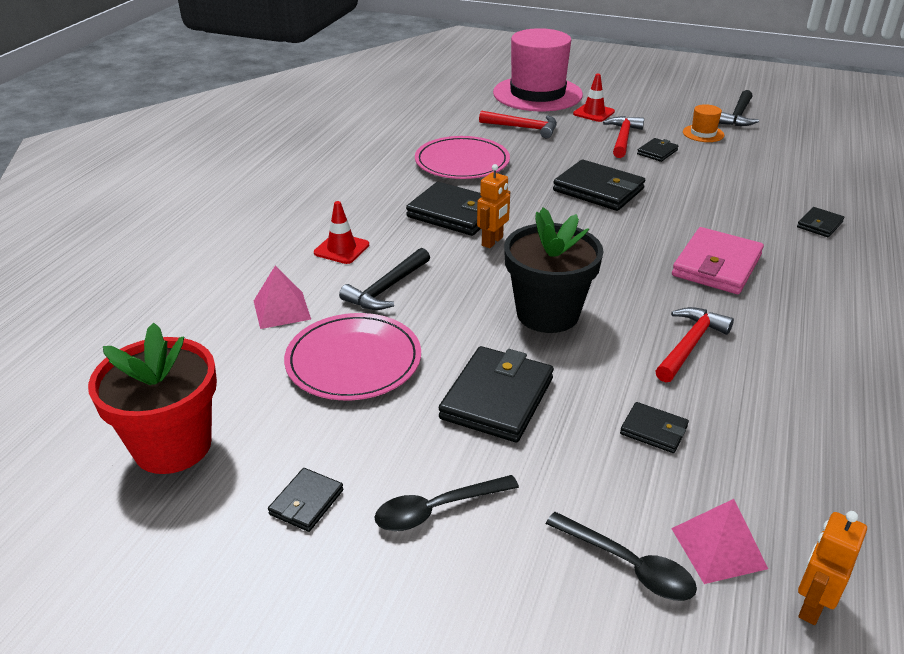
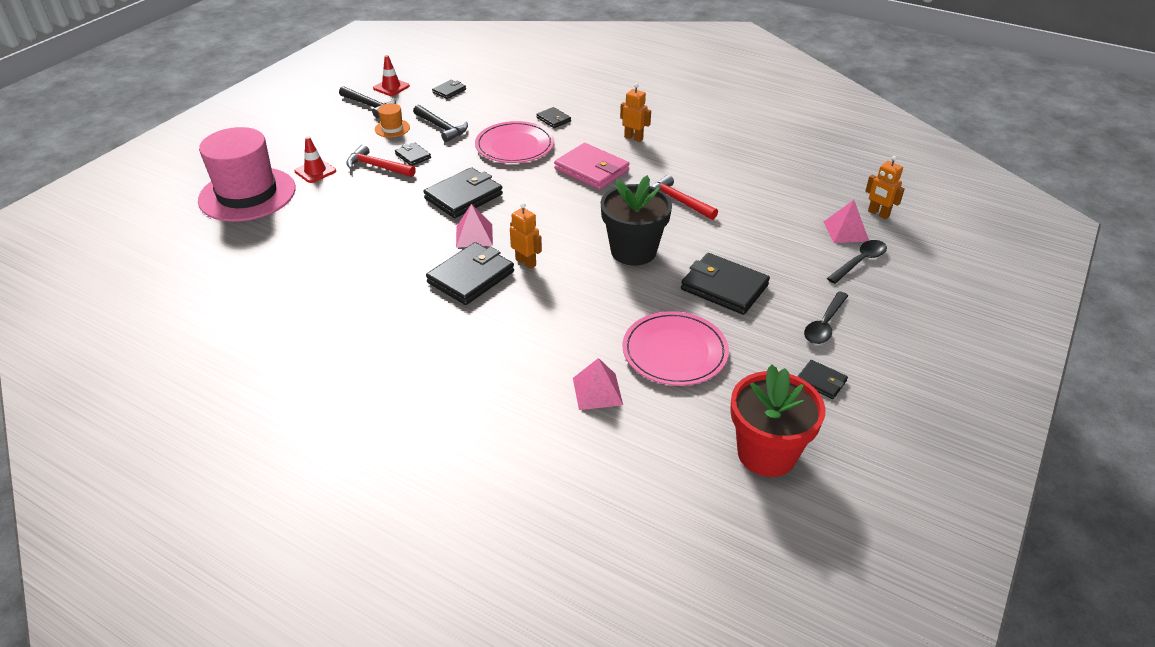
camera: 80 degrees left, 5 degrees up
red traffic cone [314,201,369,264] -> red traffic cone moved to [373,55,410,96]
black hammer [339,248,430,310] -> black hammer moved to [413,105,468,142]
black spoon [375,475,519,531] -> black spoon turned 45 degrees clockwise [804,291,848,344]
pink plate [415,136,510,179] -> pink plate moved to [475,121,554,163]
red hammer [479,111,557,138] -> none
black wallet [620,402,689,453] -> black wallet moved to [432,80,466,99]
none -> pink pyramid [456,204,493,248]
none -> orange robot [620,83,651,142]

